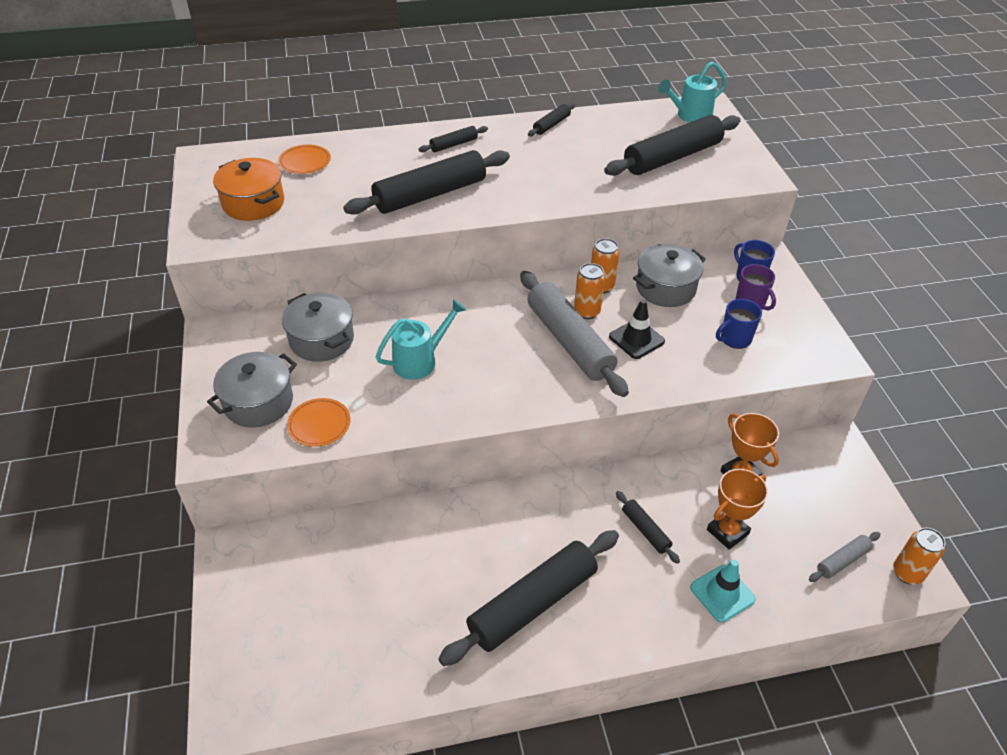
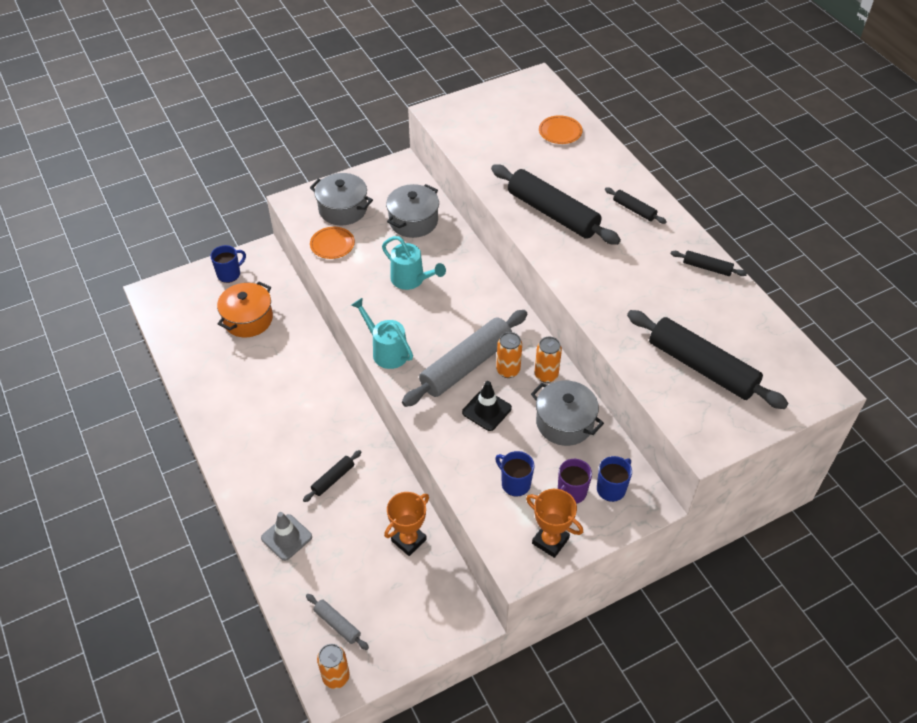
camera: 75 degrees right, 5 degrees up
orange pot [213,158,284,221] -> orange pot moved to [217,281,273,337]
black rolling pin [438,530,619,666] -> none
turquoise watering can [658,62,727,123] -> turquoise watering can moved to [351,298,413,369]
turquoise traffic cone [690,560,756,623] -> grey traffic cone [261,512,312,561]
orange trophy [707,469,768,550] -> orange trophy moved to [526,489,583,558]
none -> blue mug [210,245,246,283]

